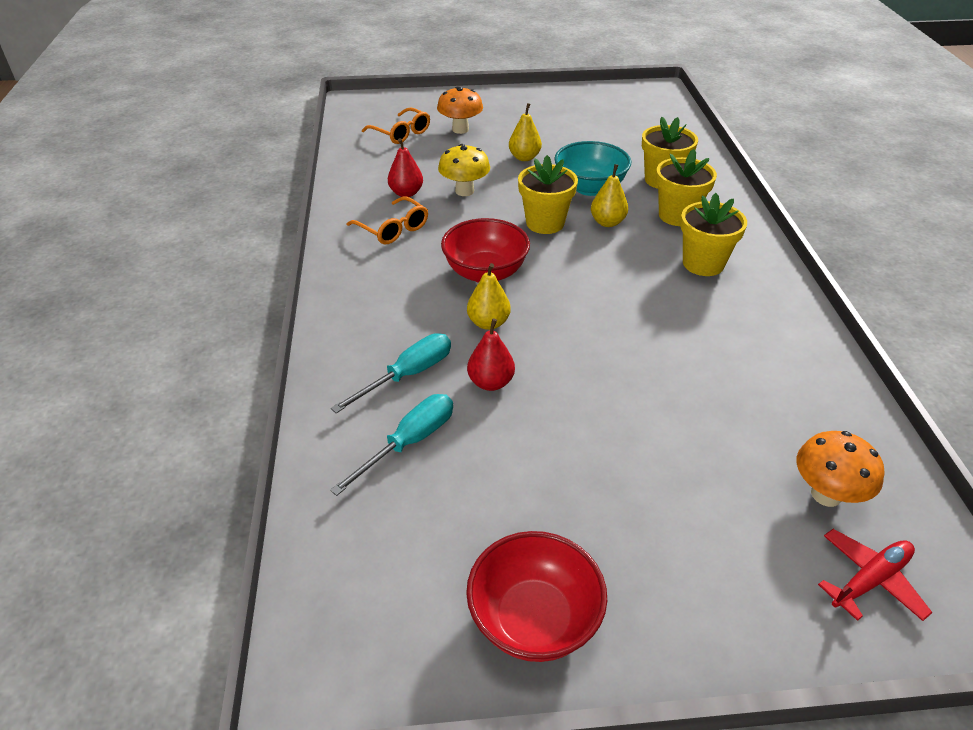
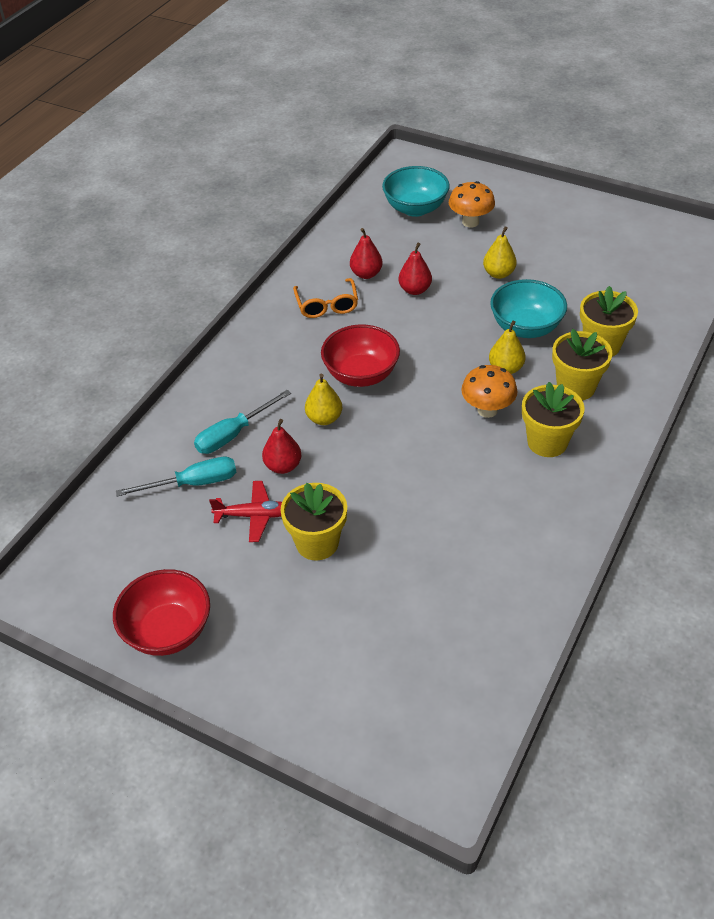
camera: 35 degrees right, 5 degrees up
turquoise screwdriver [331,333,451,413] -> turquoise screwdriver turned 150 degrees clockwise [194,390,291,454]
orange glasses [362,107,430,144] -> turquoise bowl [382,166,450,217]
yellow mushroom [438,144,490,196] -> red pear [399,243,432,295]
yellow flower pot [518,155,578,234] -> yellow flower pot moved to [281,483,347,560]
orange mushroom [797,431,884,507] -> orange mushroom moved to [461,365,518,418]
red plane [818,529,933,621] -> red plane moved to [209,481,282,542]

